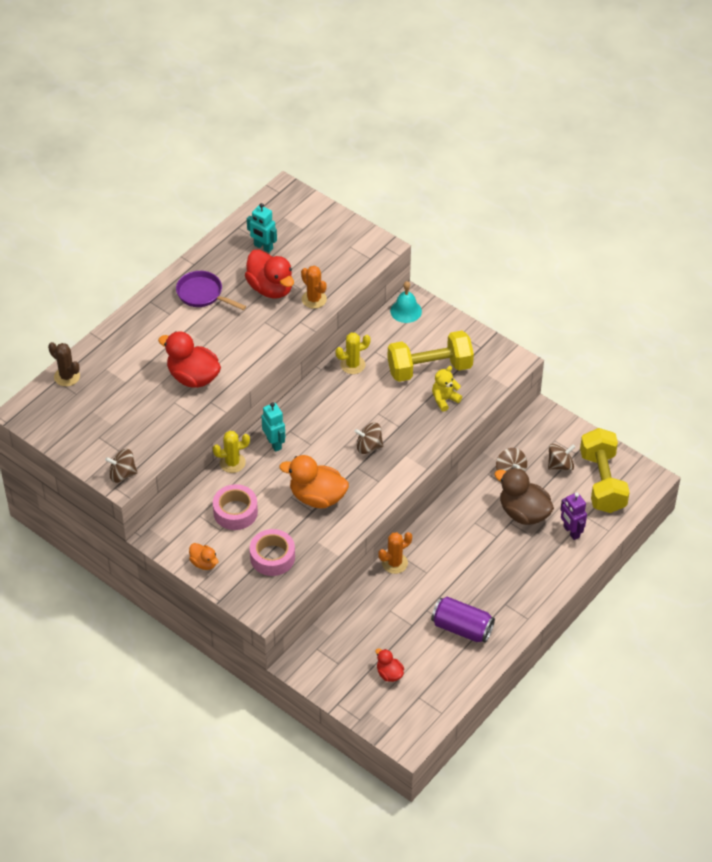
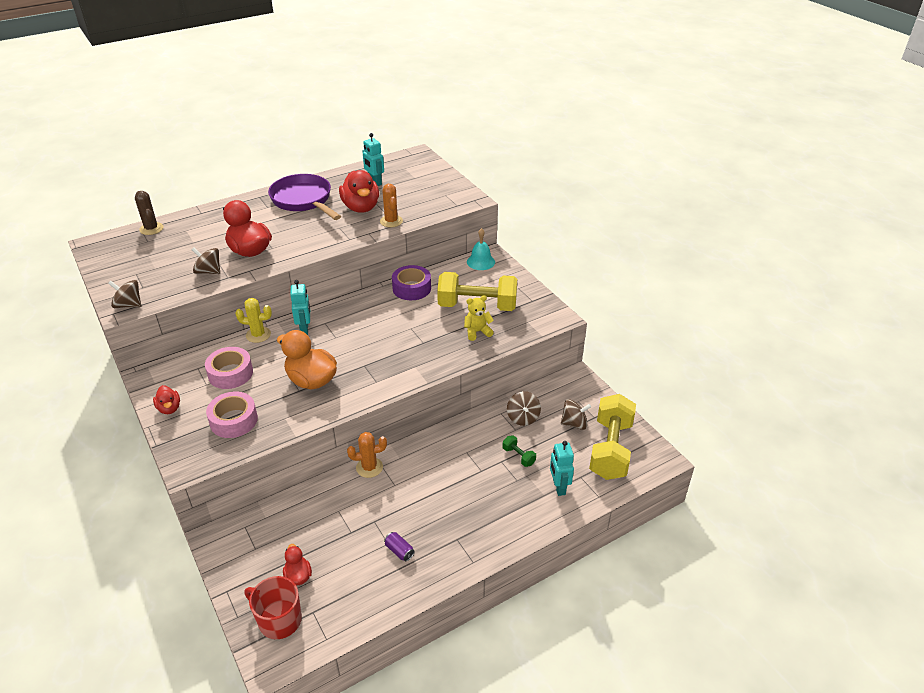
camera: 20 degrees right, 10 degrees down
purple pan [176,271,246,310] -> purple pan [268,174,341,220], size x1.52
orange duck [189,543,219,570] -> red duck [153,385,180,414]
yellow cactus [335,333,371,374] -> purple tape [392,265,431,300]
brown spinning top [354,423,383,454] -> brown spinning top moved to [191,247,220,274]
purple can [431,597,495,643] -> purple can [384,532,415,561], size x0.47
brown duck [494,468,554,525] -> green dumbbell [502,435,536,467]
purple robot [560,492,587,540] -> turquoise robot [550,441,574,496]
none -> red mug [245,576,302,639]

